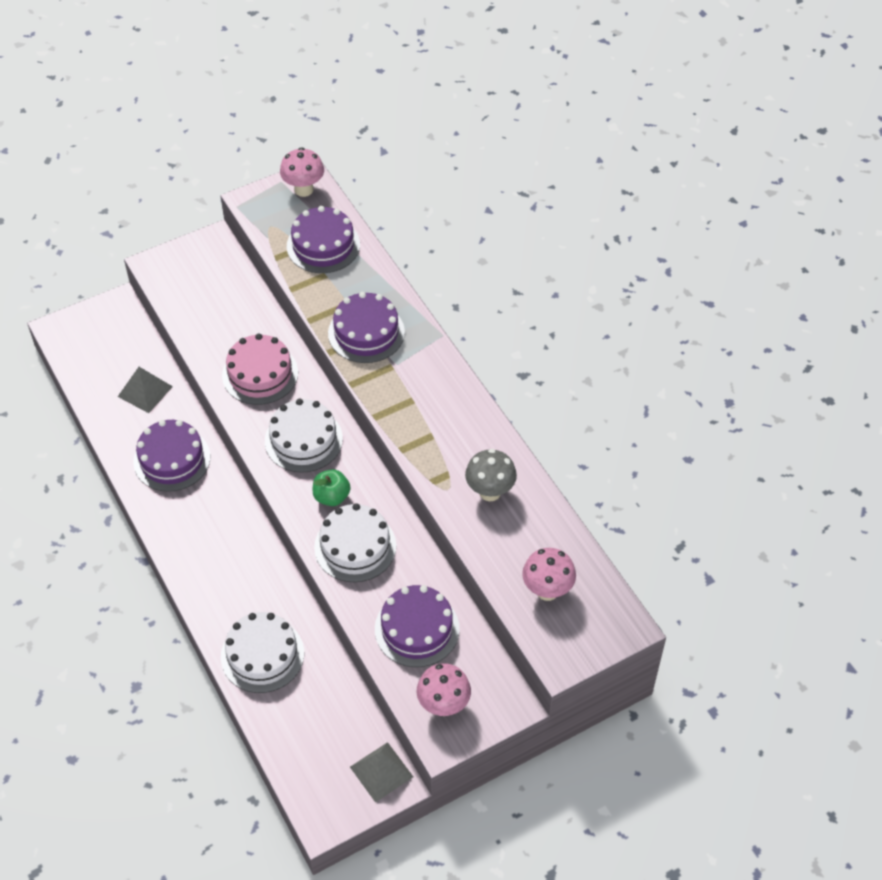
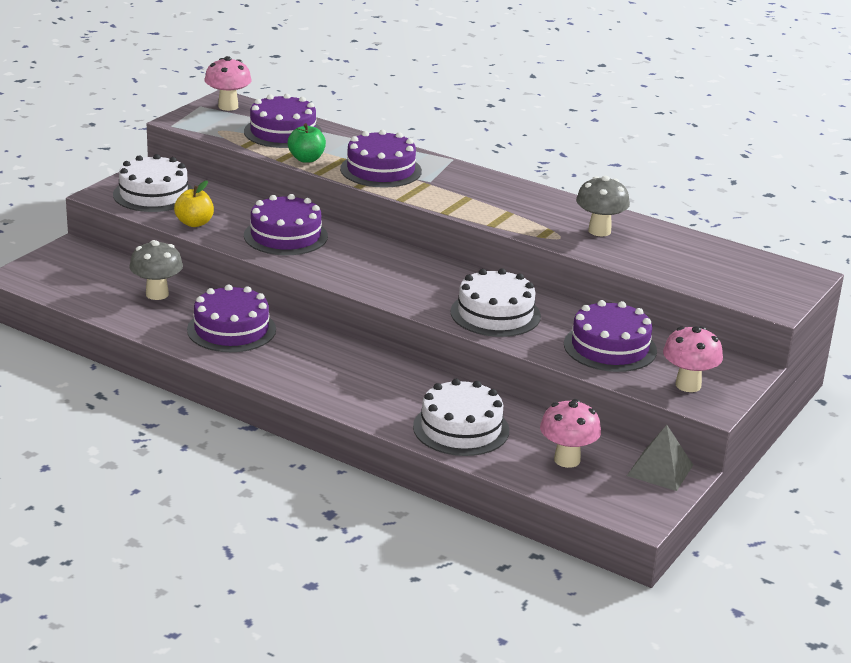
camera: 30 degrees left, 25 degrees down
grey pyramid [118,367,173,413] -> grey mushroom [129,240,183,300]
pink cake [222,334,298,405] -> purple cake [244,194,328,255]
white cake [265,399,343,473] -> white cake moved to [113,154,193,212]
green apple [313,469,351,506] -> green apple moved to [288,123,326,163]
pink mushroom [522,548,576,601] -> pink mushroom moved to [540,399,601,468]
none -> yellow apple [174,180,214,227]

